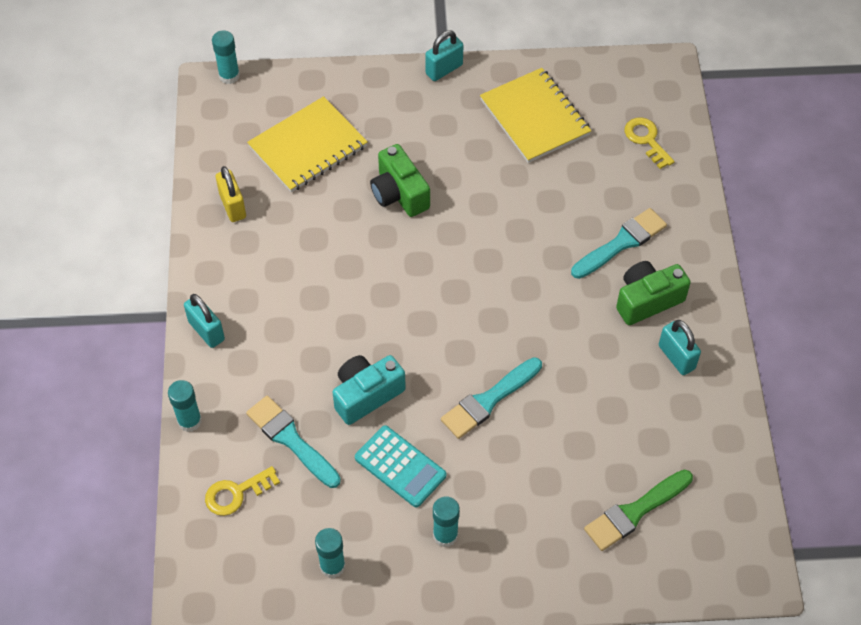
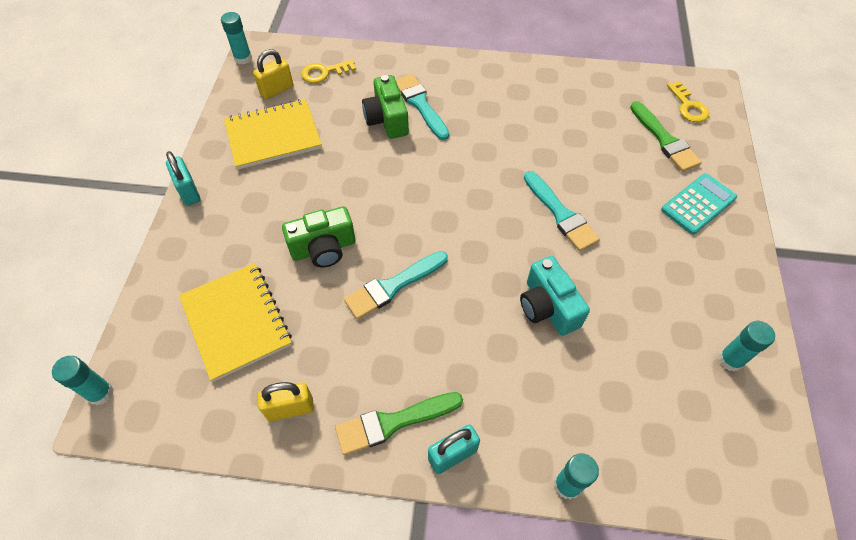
camera: 80 degrees left, 0 degrees up
yellow key [205,466,280,516] -> yellow key moved to [667,81,709,122]
turquoise brush [246,396,341,488] -> turquoise brush moved to [344,251,448,319]
turquoise calculator [355,425,446,507] -> turquoise calculator moved to [661,173,737,235]
turquoise glue stick [433,496,460,547] -> turquoise glue stick moved to [221,12,252,65]
green camera [616,261,691,325] -> green camera moved to [362,75,409,139]
turquoise padlock [659,320,701,375] -> none
none -> yellow padlock [253,49,293,99]
none -> green brush [335,392,463,455]

